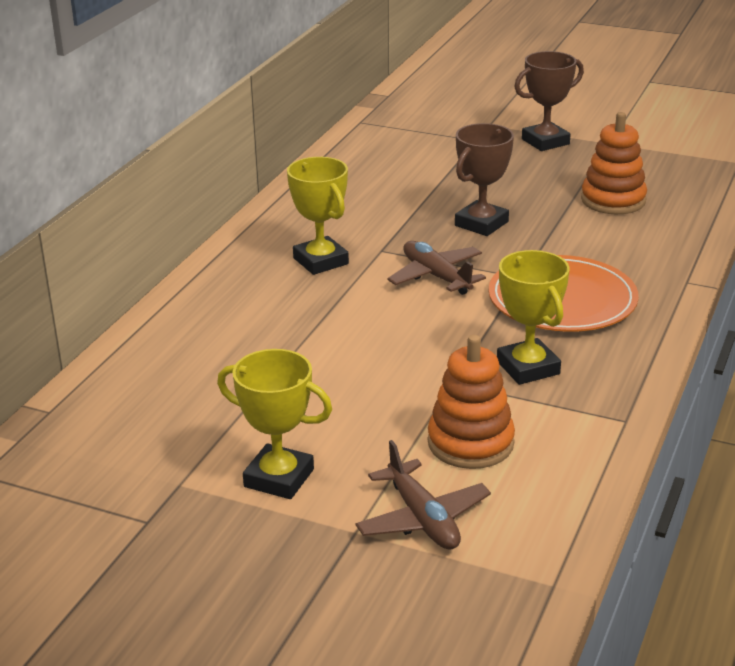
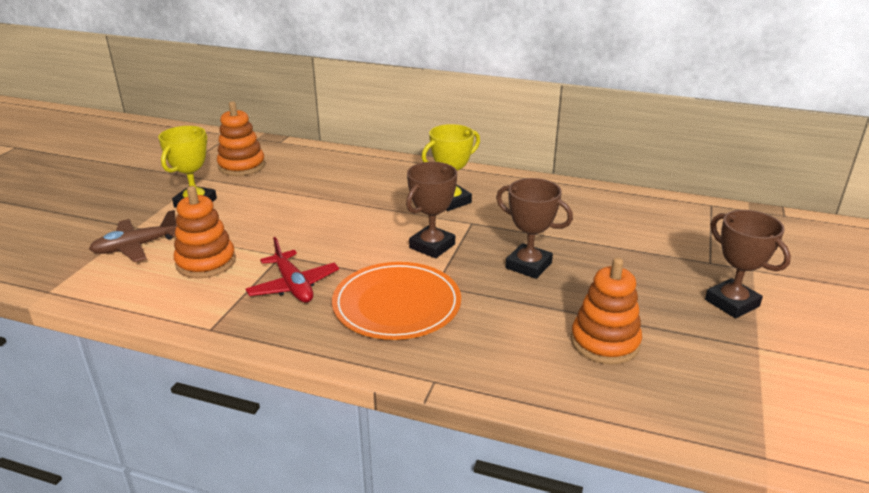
camera: 85 degrees right, 0 degrees up
brown plane [387,241,486,295] -> brown trophy [406,162,457,258]
yellow trophy [497,250,570,385] -> red plane [246,237,339,303]
none -> orange stacking toy [217,101,265,176]

